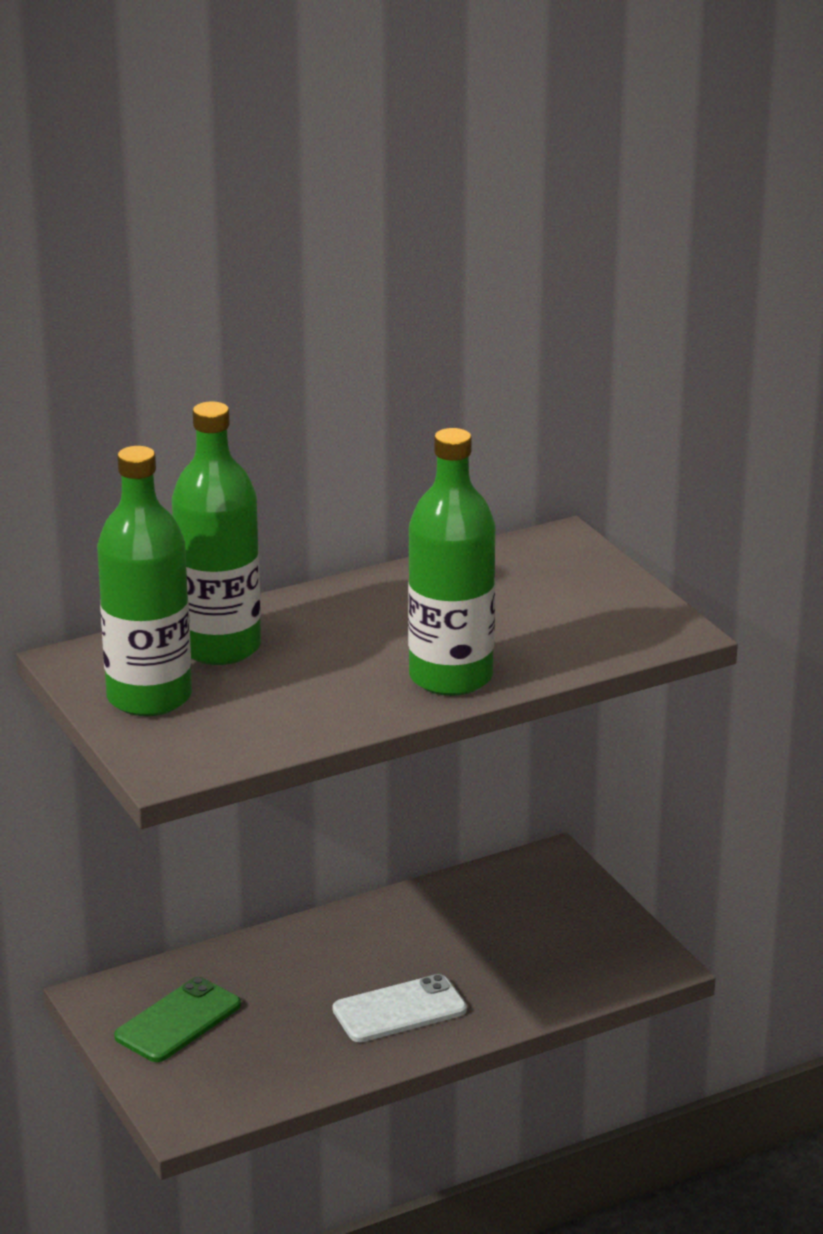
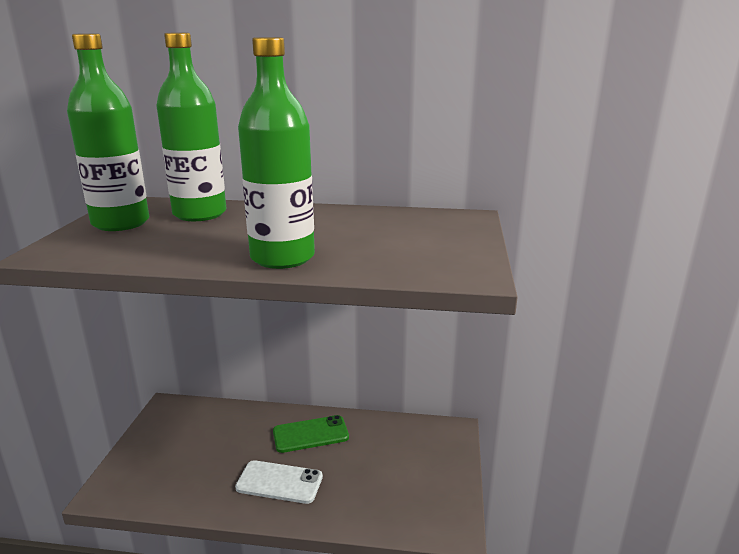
camera: 35 degrees right, 5 degrees down
green phone [114,977,241,1062] -> green phone moved to [273,415,349,453]

